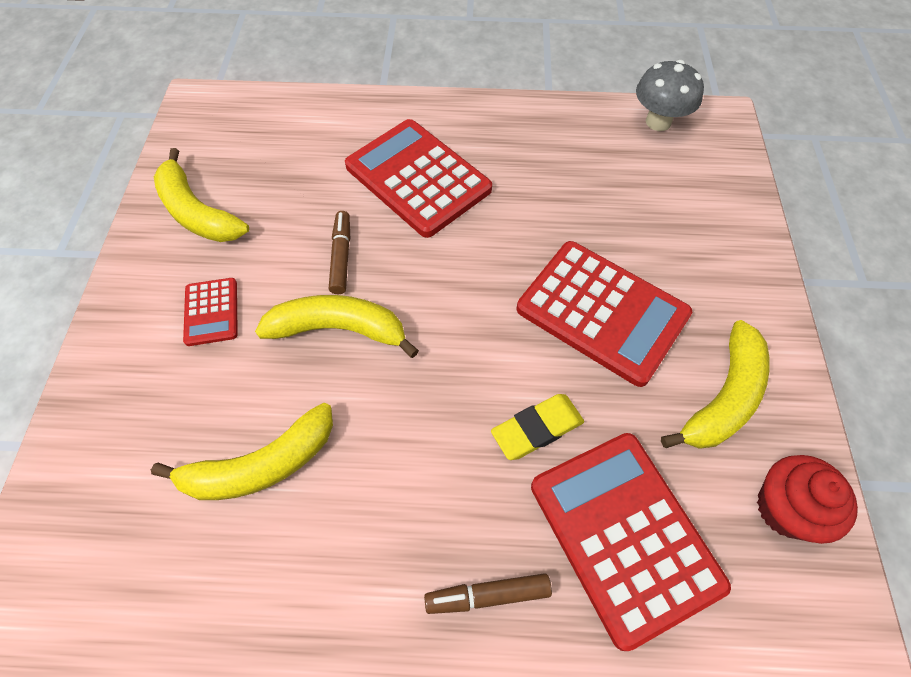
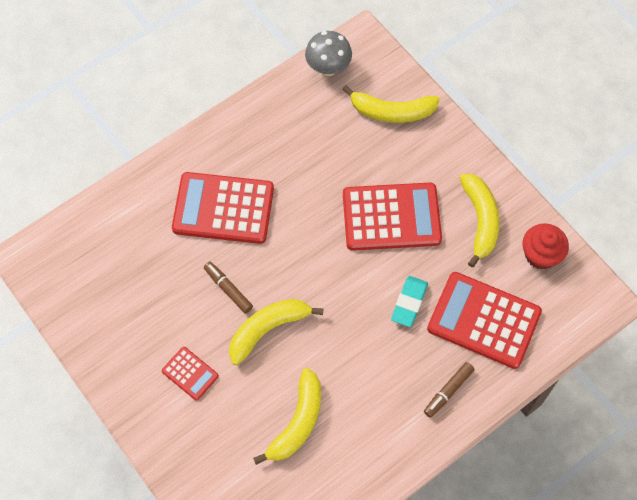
camera: 40 degrees left, 5 degrees up
yellow banana [154,148,249,242] -> yellow banana moved to [343,86,440,123]
yellow eraser [491,394,584,460] -> turquoise eraser [391,276,428,327]

